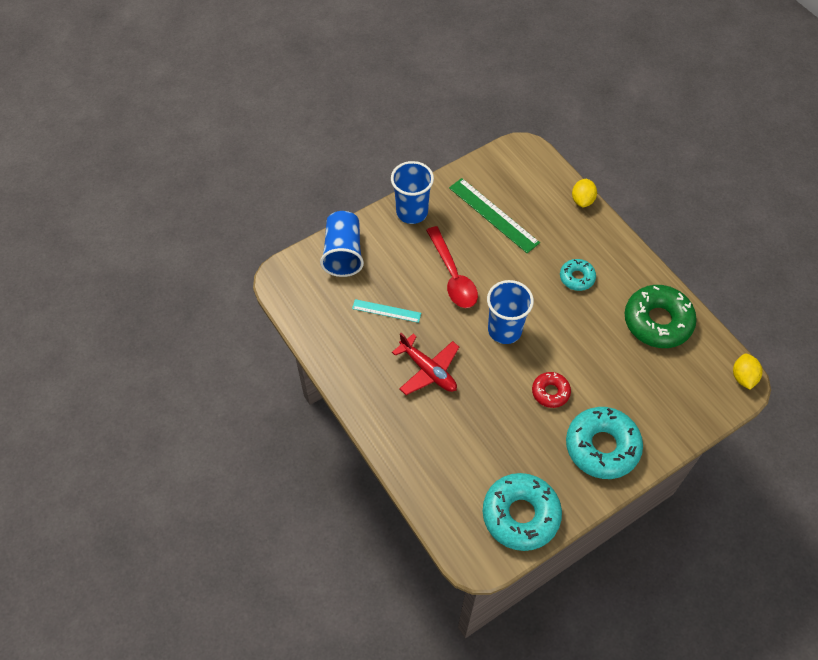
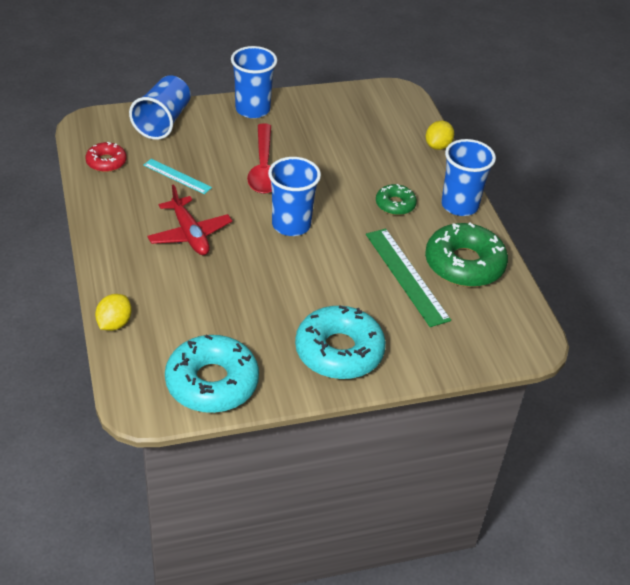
camera: 15 degrees right, 15 degrees down
green ruler [449,178,540,253] -> green ruler moved to [366,229,451,327]
red donut [532,372,571,408] -> red donut moved to [85,142,127,172]
turquoise donut [560,259,596,291] -> green donut [376,184,417,215]
yellow lemon [733,354,763,390] -> yellow lemon moved to [95,294,132,331]
none -> blue cup [441,139,496,216]

